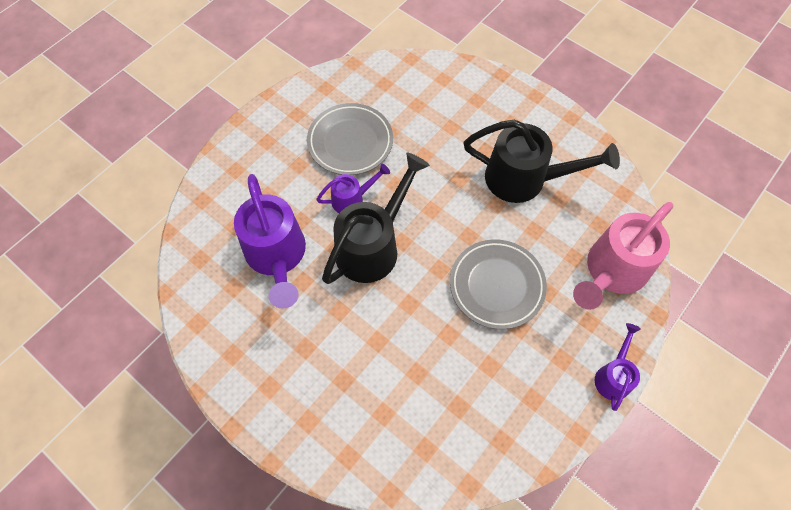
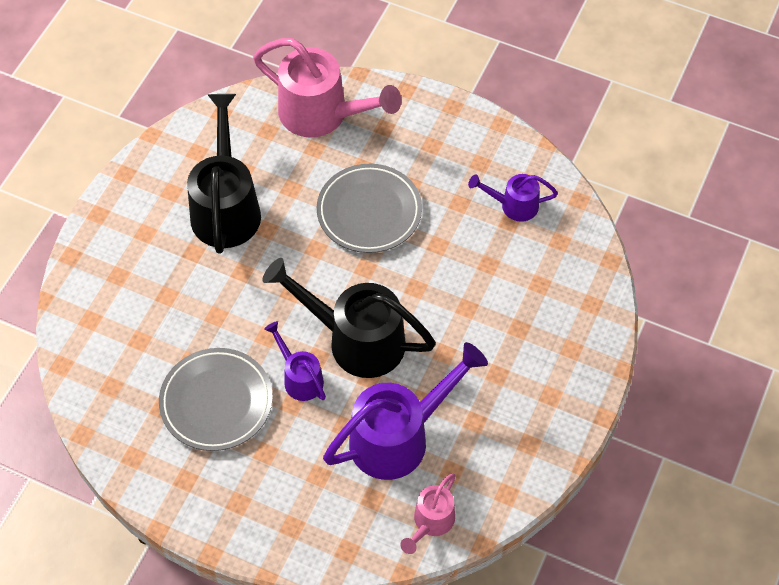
camera: 105 degrees left, 5 degrees down
purple watering can [595,323,641,411] -> purple watering can moved to [468,174,558,222]
none -> pink watering can [400,473,456,554]

